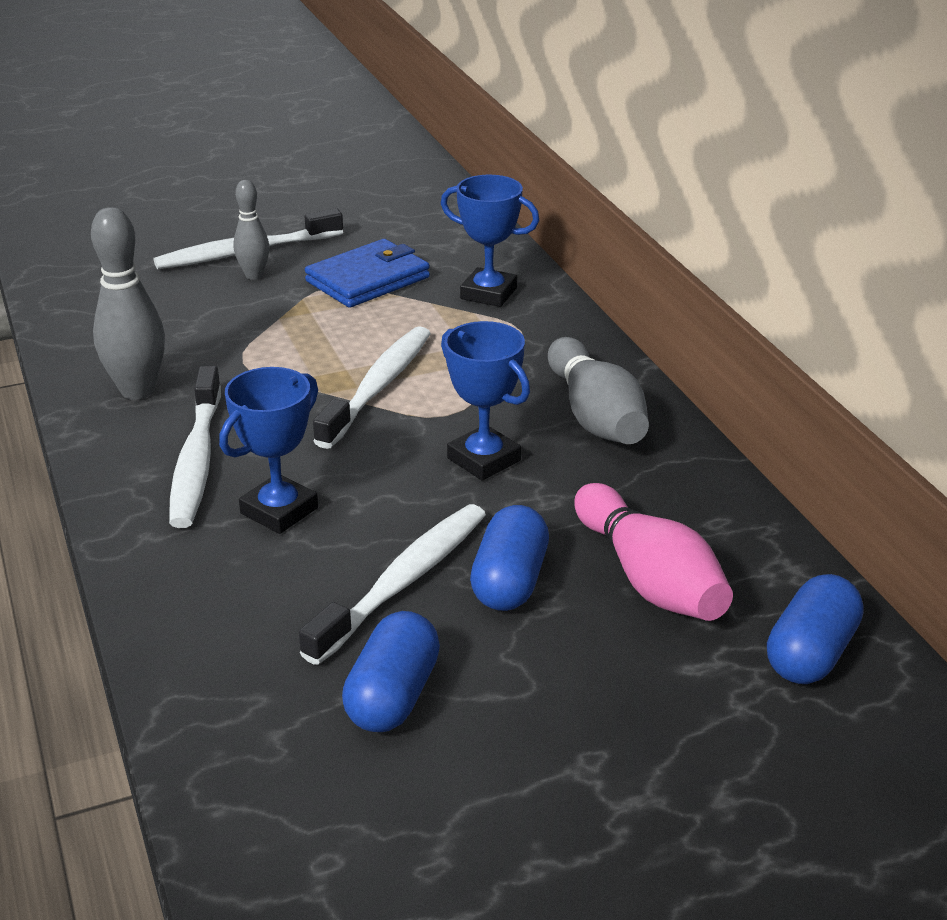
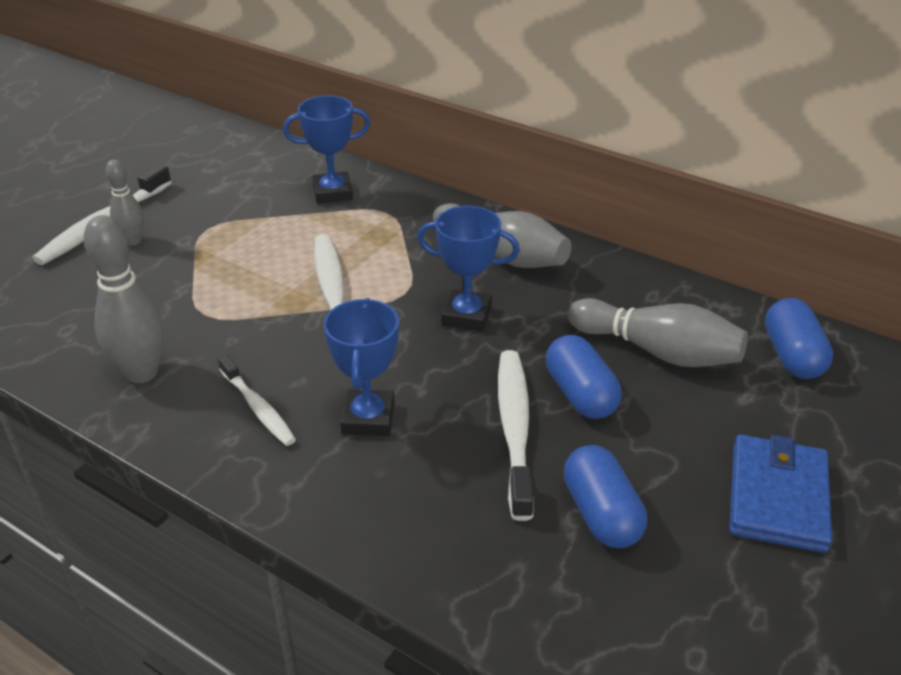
camera: 35 degrees left, 5 degrees up
white toothbrush [169,366,221,528] -> white toothbrush [218,355,296,446], size x0.63
blue wallet [305,239,430,308] -> blue wallet moved to [729,434,832,553]
pink bowling pin [574,483,733,621] -> grey bowling pin [568,298,748,367]

